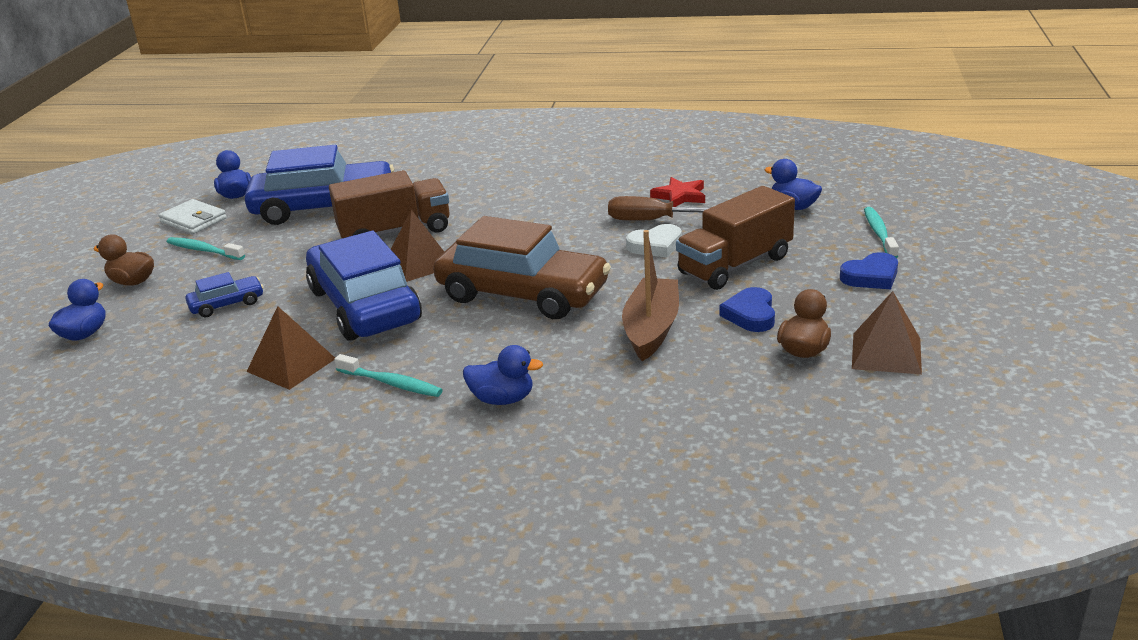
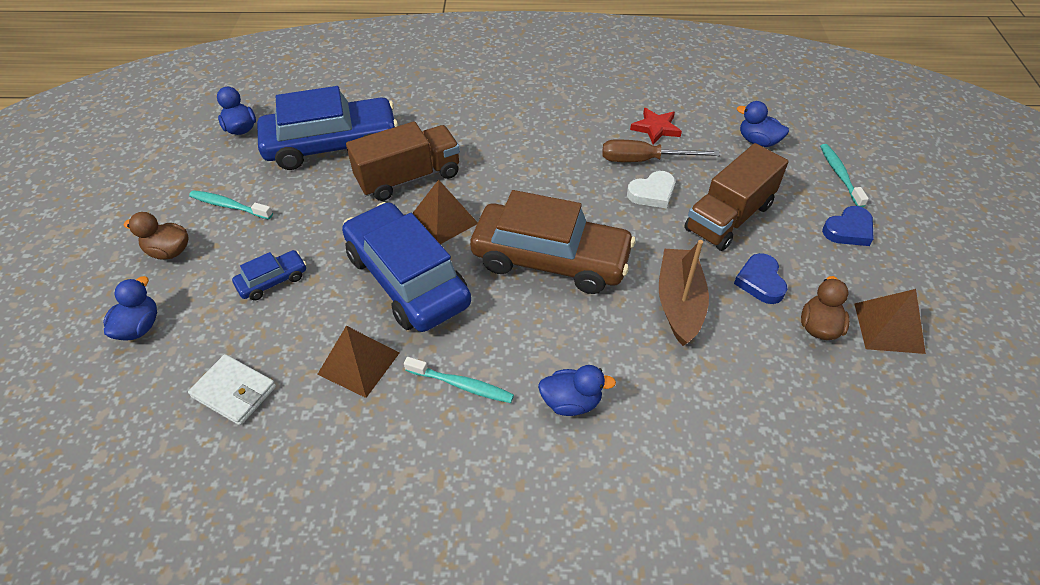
camera: 10 degrees left, 20 degrees up
white wallet [159,199,227,234] -> white wallet moved to [188,354,276,425]

